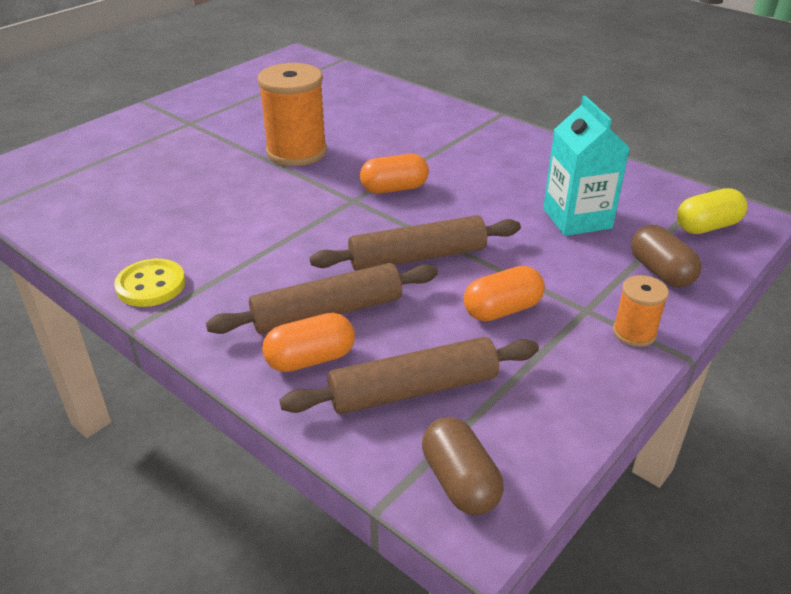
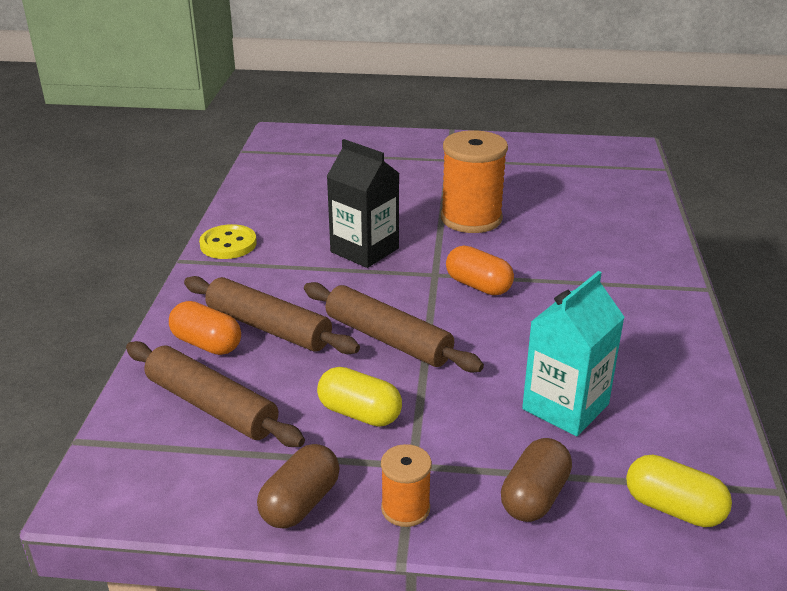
camera: 55 degrees right, 5 degrees down
brown capsule [422,417,504,515] -> brown capsule moved to [257,444,340,529]
orange capsule [464,266,545,322] -> yellow capsule [317,367,402,427]
none -> black carton [326,139,399,268]

